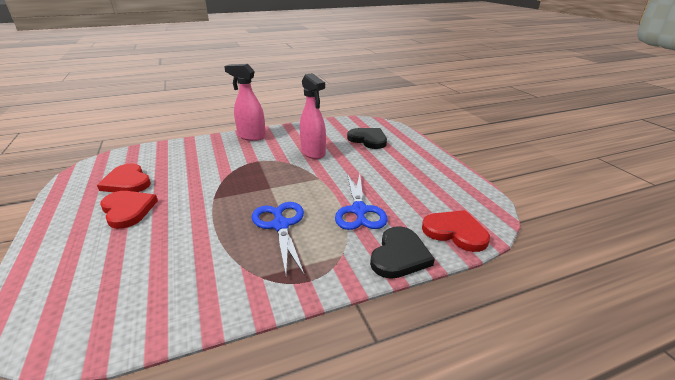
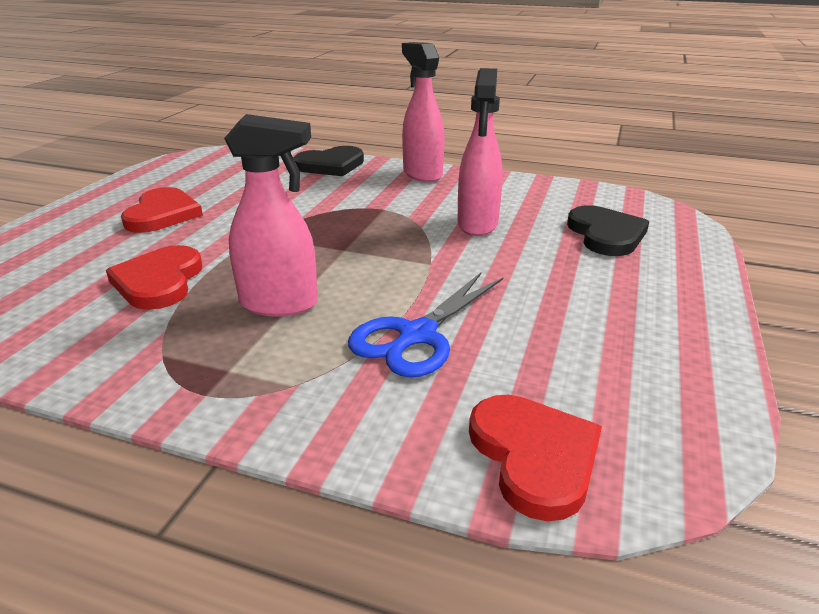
camera: 40 degrees right, 0 degrees up
red heart [97,163,151,192] -> red heart moved to [106,245,202,310]
blue scissors [252,202,305,276] -> pink spray bottle [224,114,318,316]
black heart [370,226,435,279] -> black heart moved to [293,146,364,176]

